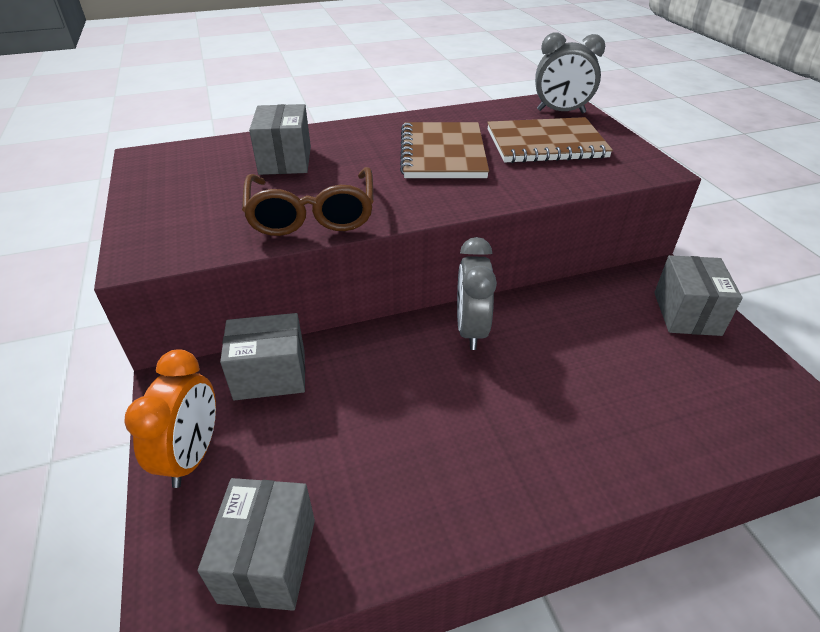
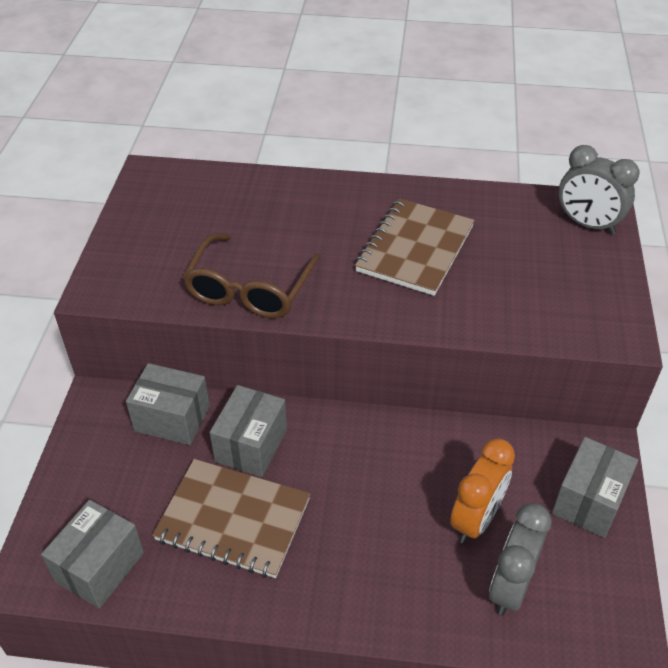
camera: 25 degrees right, 5 degrees up
orange clock [124,349,216,488] -> orange clock moved to [450,439,515,543]
grey box [249,104,311,175] -> grey box moved to [210,385,287,477]
grey clock [457,237,497,350] -> grey clock moved to [489,503,552,616]
brown notebook [487,117,613,163] -> brown notebook moved to [152,459,310,578]

